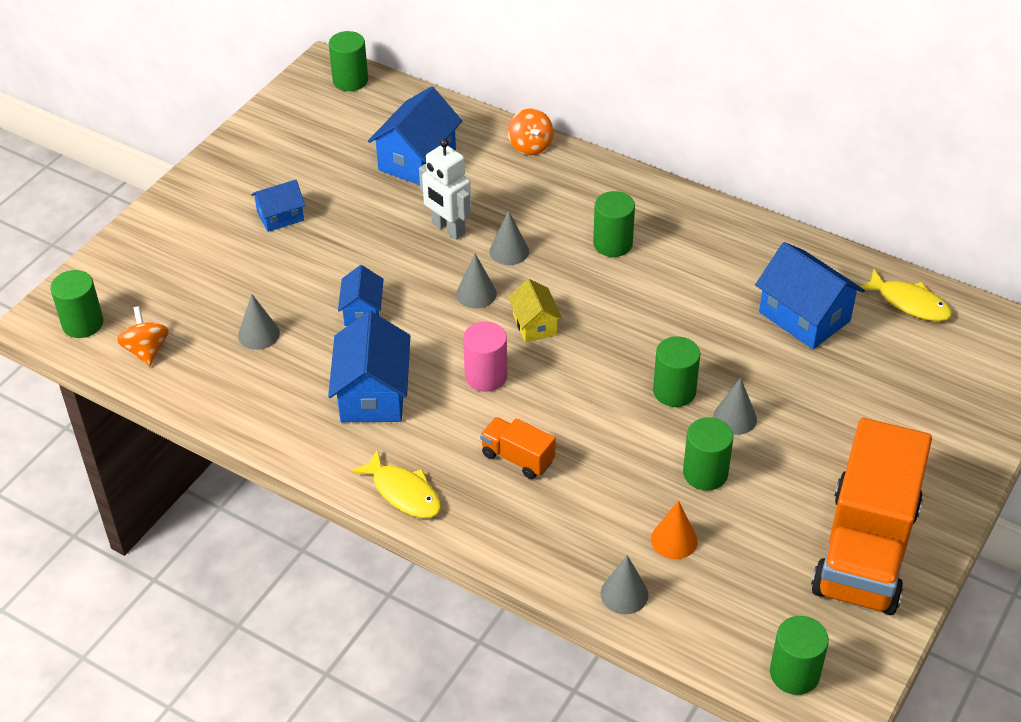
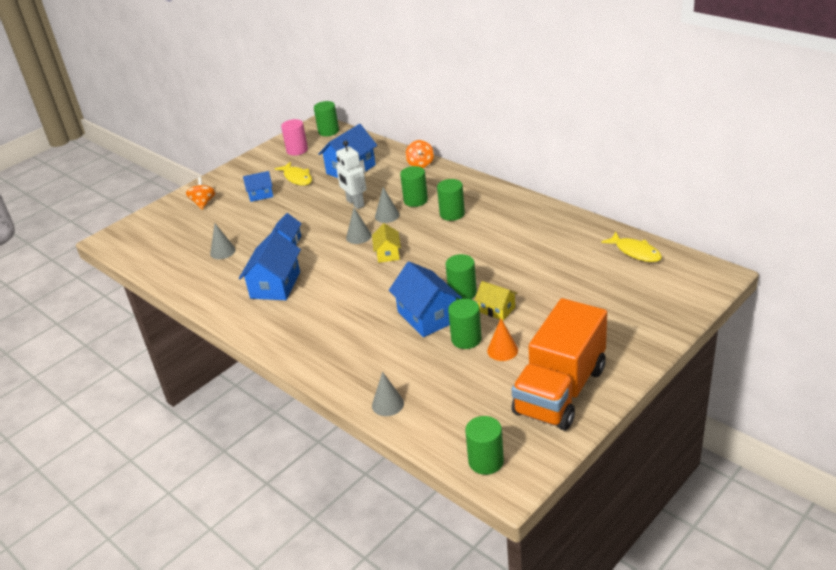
camera: 15 degrees right, 10 degrees down
green cylinder [50,270,103,338] -> green cylinder moved to [400,166,428,207]
orange spinning top [117,306,169,366] -> orange spinning top moved to [186,177,216,209]
yellow fish [350,449,441,518] -> yellow fish moved to [275,162,312,186]
pink cylinder [463,322,507,392] -> pink cylinder moved to [281,119,308,156]
orange truck [480,417,556,479] -> none
orange cone [651,500,698,559] -> orange cone moved to [487,319,518,361]
grey cone [713,378,757,435] -> yellow house [475,281,518,321]
blue house [755,242,865,349] -> blue house moved to [389,261,462,337]

